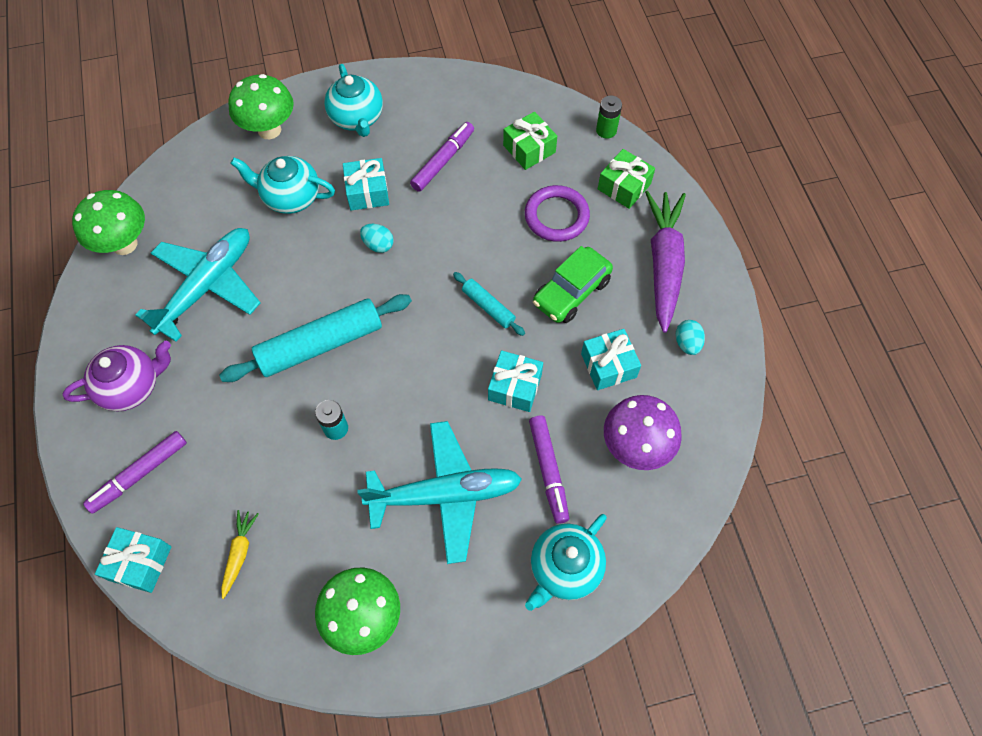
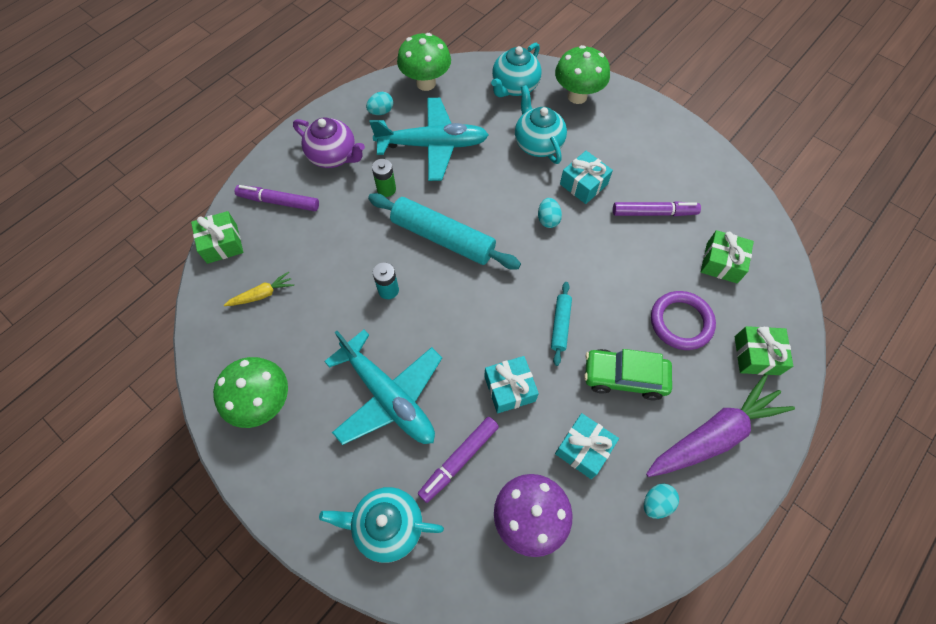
camera: 55 degrees right, 0 degrees up
turquoise gift [95,527,171,593] -> green gift [191,211,243,264]
turquoise teapot [324,64,383,137] -> turquoise teapot moved to [491,43,541,97]
green battery [596,96,622,139] -> green battery moved to [372,159,396,197]
none -> turquoise egg [366,92,393,115]

